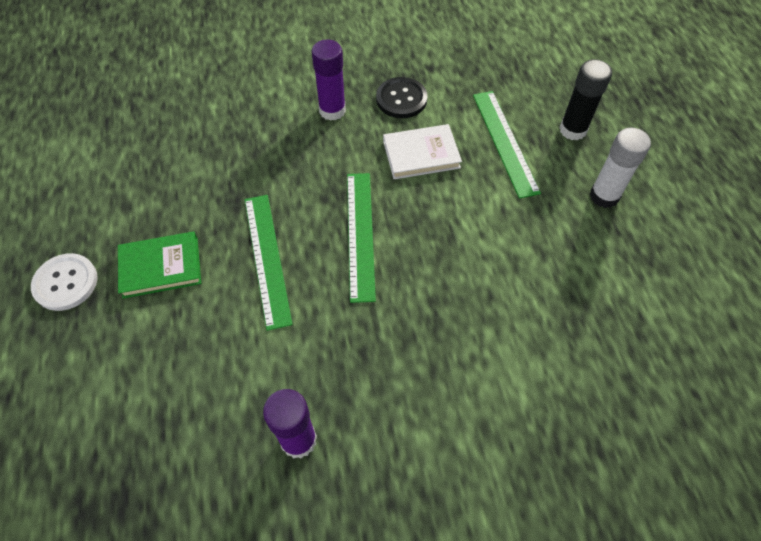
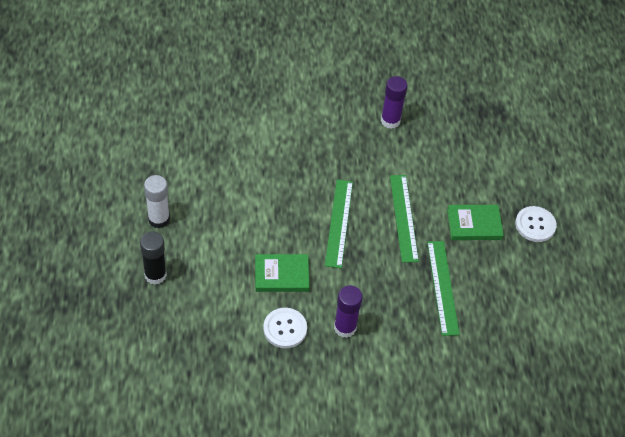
camera: 175 degrees left, 5 degrees down
black button [376,77,428,118] -> white button [263,308,307,348]
white book [383,124,462,179] -> green book [255,254,310,292]
green ruler [473,91,541,199] -> green ruler moved to [427,241,460,336]

